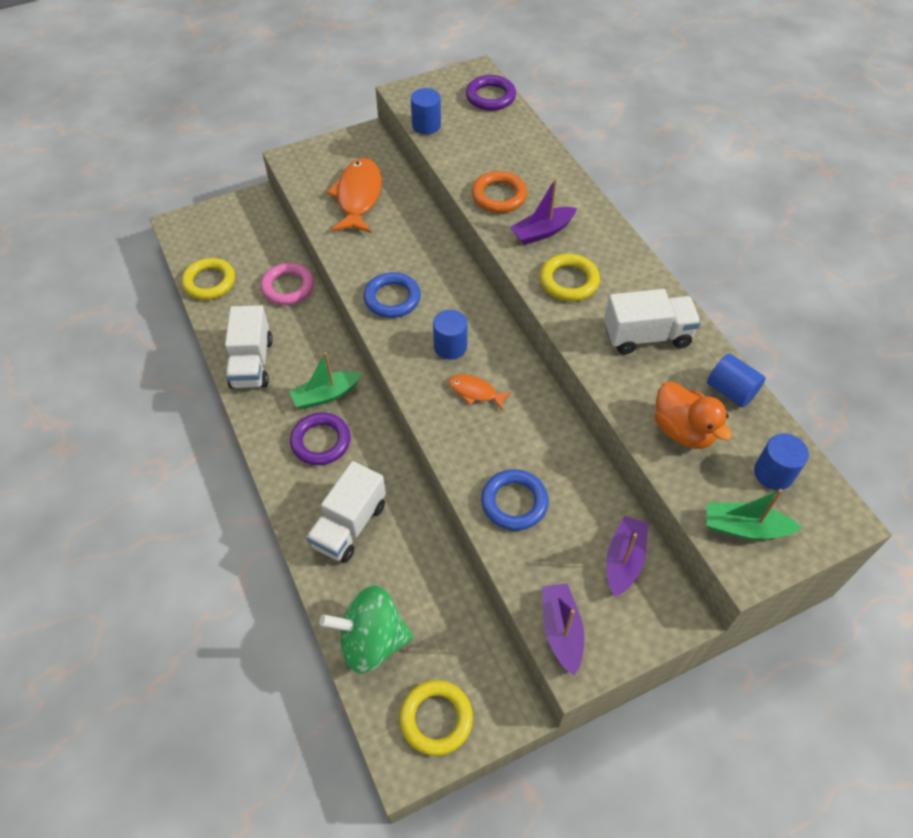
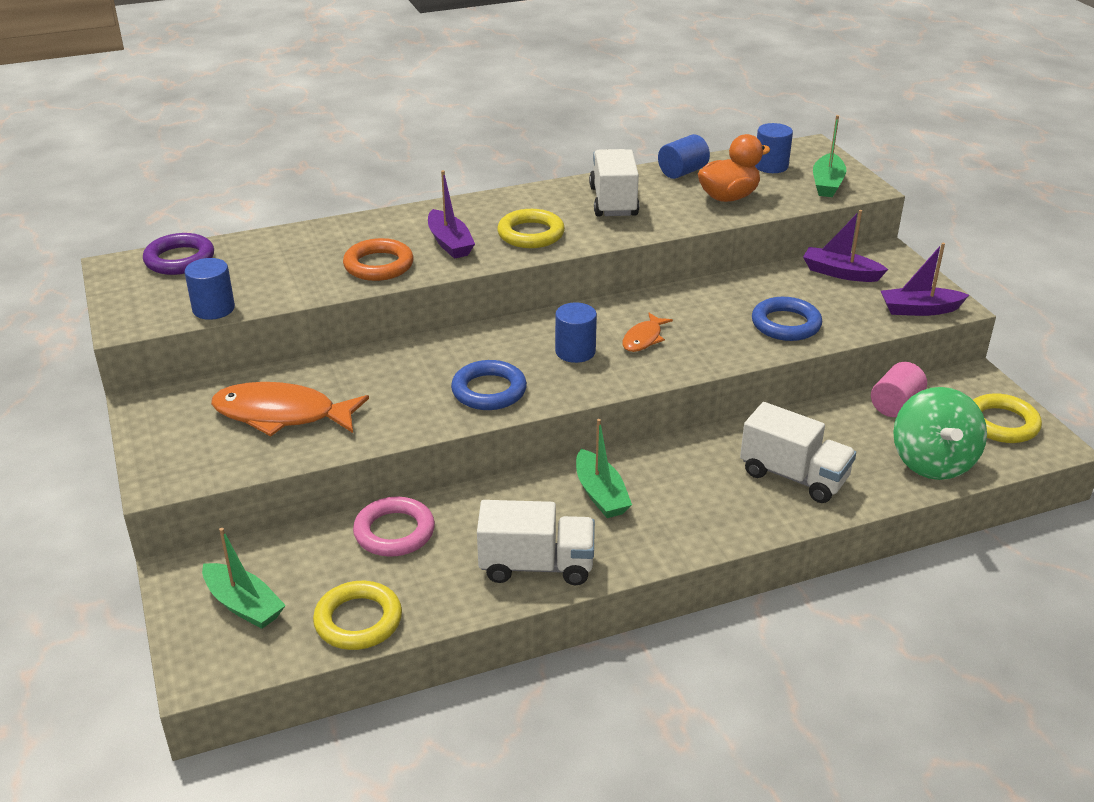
camera: 85 degrees left, 20 degrees down
purple ring [290,412,351,465] -> none
none -> green boat [202,528,286,629]
none -> pink cylinder [871,362,927,417]

